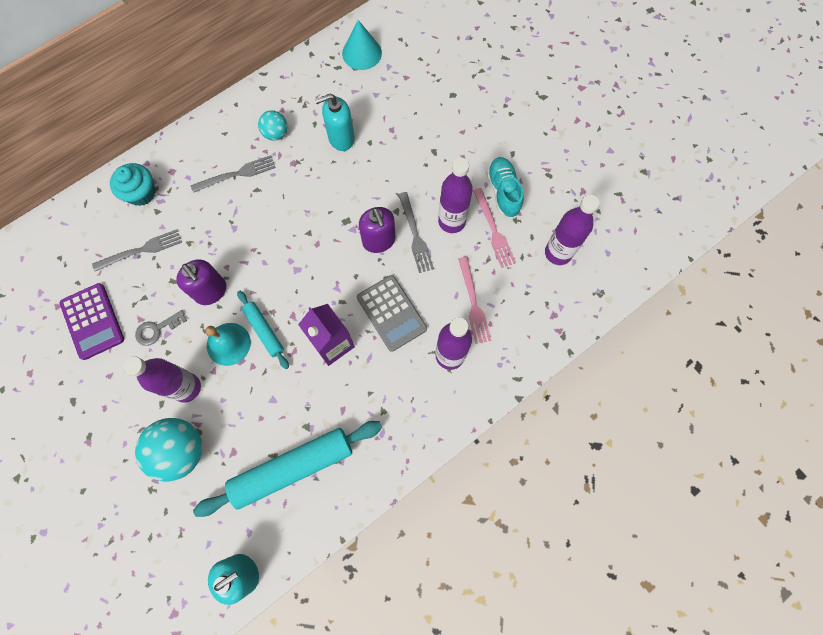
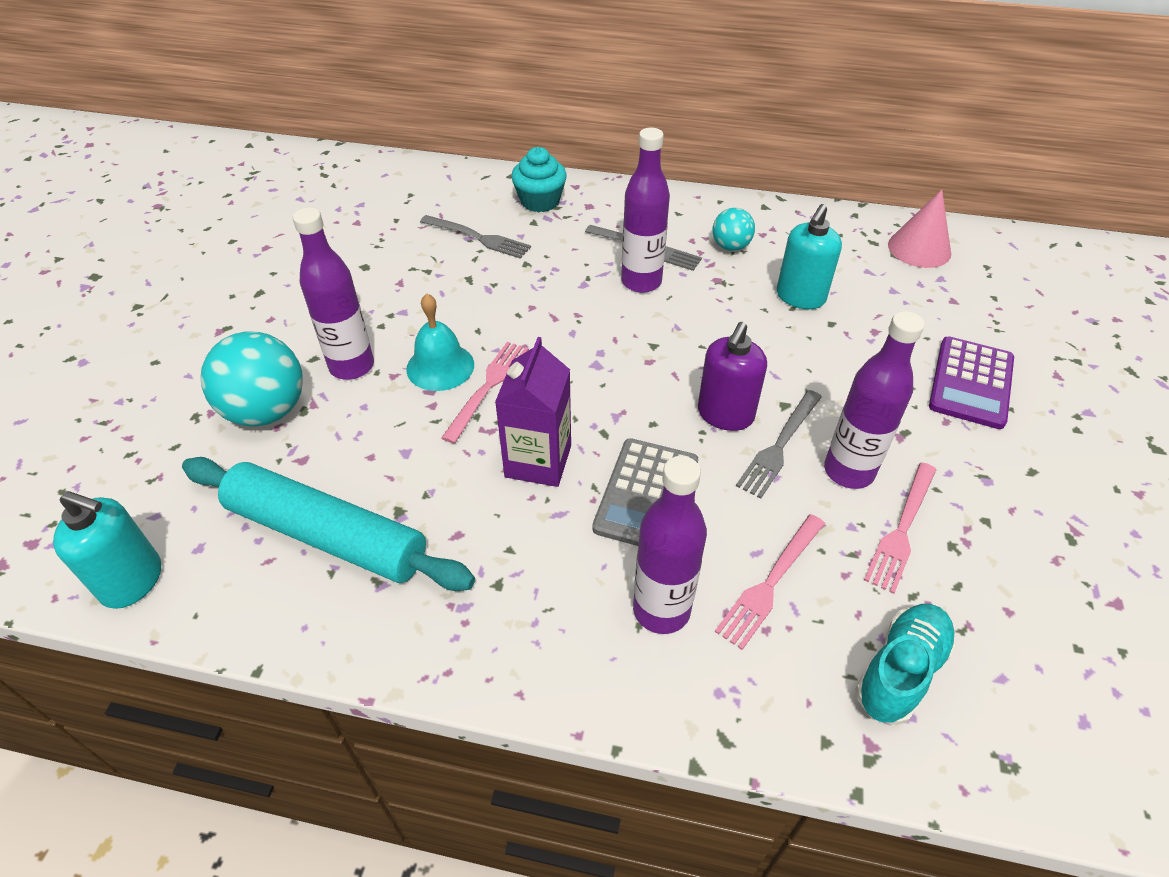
camera: 50 degrees right, 25 degrees down
purple calculator [60,283,124,360] -> purple calculator moved to [929,337,1014,429]
grey key [135,310,187,346] -> none
purple soap dispenser [176,259,226,305] -> none
turquoise rolling pin [237,291,289,369] -> pink fork [441,342,529,444]
turquoise soap dispenser [315,94,355,151] -> turquoise soap dispenser turned 90 degrees counterclockwise [777,204,842,309]
turquoise cone [342,20,382,70] -> pink cone [888,190,951,268]
turquoise shoe [487,157,524,217] -> turquoise shoe moved to [855,604,956,725]
purple bottle [545,195,600,265] -> purple bottle moved to [621,127,670,293]

